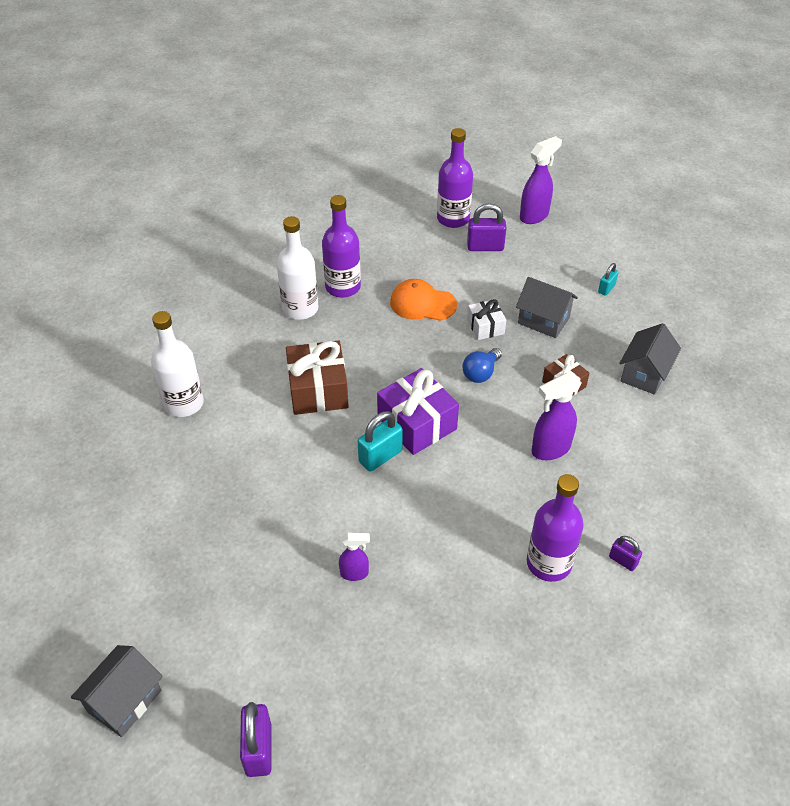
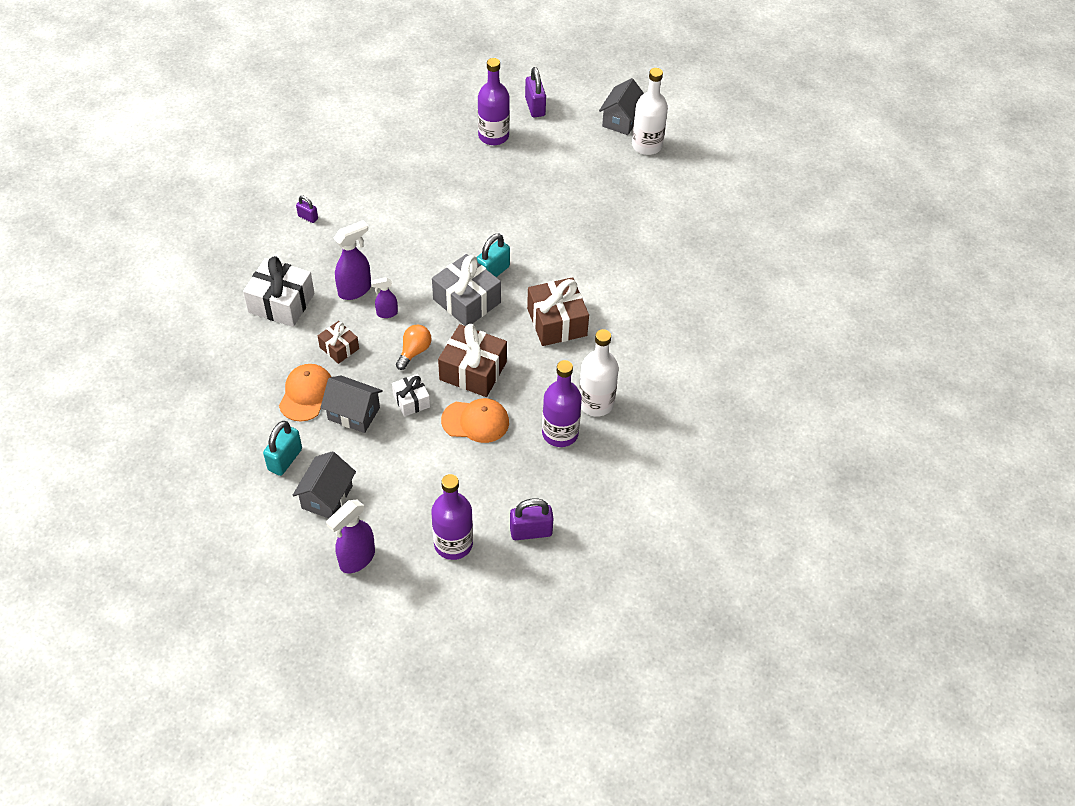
camera: 170 degrees right, 5 degrees up
white bottle [151,311,204,417] -> white bottle moved to [632,68,668,155]
purple spray bottle [339,533,370,581] -> purple spray bottle moved to [371,277,398,318]
purple gift [377,368,459,455] -> grey gift [432,254,501,326]
blue light bulb [462,348,502,383] -> orange light bulb [396,325,432,370]
purple padlock [467,203,506,251] -> purple padlock moved to [510,499,554,540]
purple bottle [527,474,584,582] -> purple bottle moved to [478,58,510,145]
turquoise padlock [598,263,619,296] -> turquoise padlock [263,421,302,476], size x1.73
grey house [619,323,681,395] -> grey house moved to [292,451,356,518]
none -> white gift [243,256,314,327]
none -> orange cap [279,364,331,422]
none -> brown gift [438,324,507,397]

